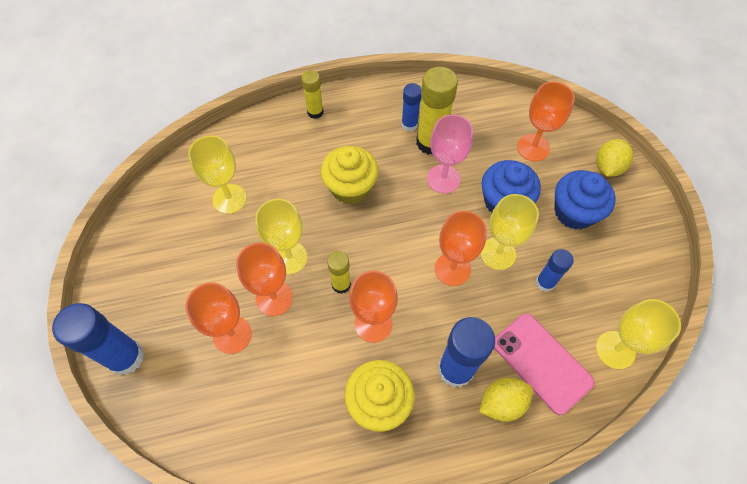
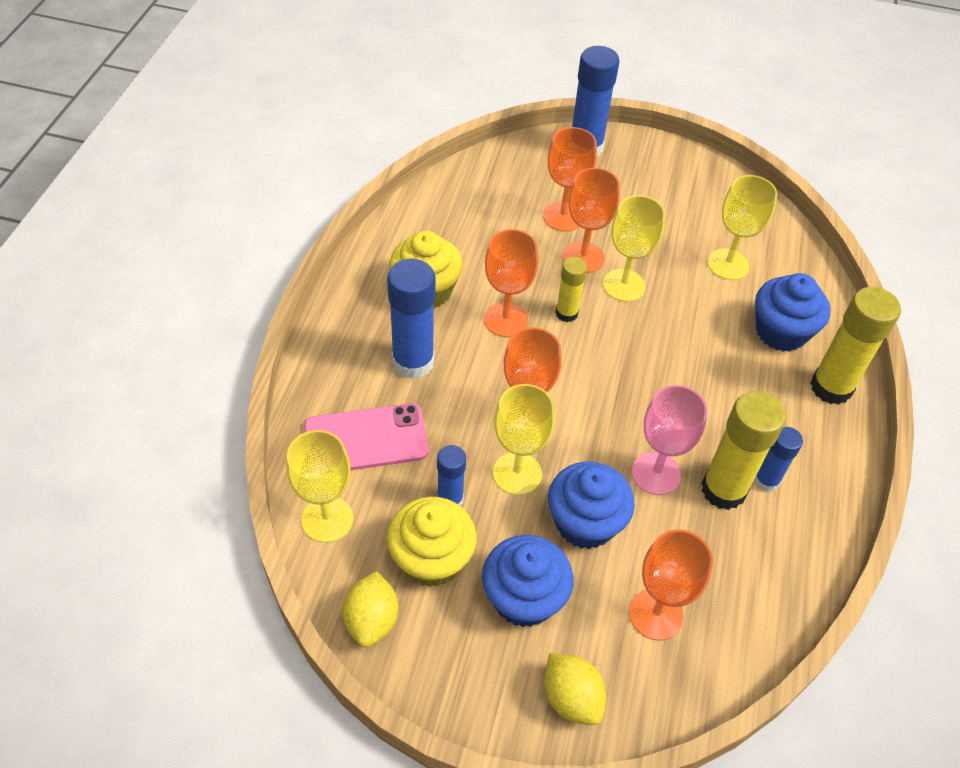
camera: 115 degrees right, 10 degrees down
yellow glue stick [301,70,324,119] -> yellow glue stick [810,287,901,405], size x1.74
yellow cupcake [321,146,378,204] -> yellow cupcake moved to [387,497,477,587]
yellow lemon [479,377,533,422] -> yellow lemon moved to [342,571,399,647]
none -> blue cupcake [755,273,831,352]

